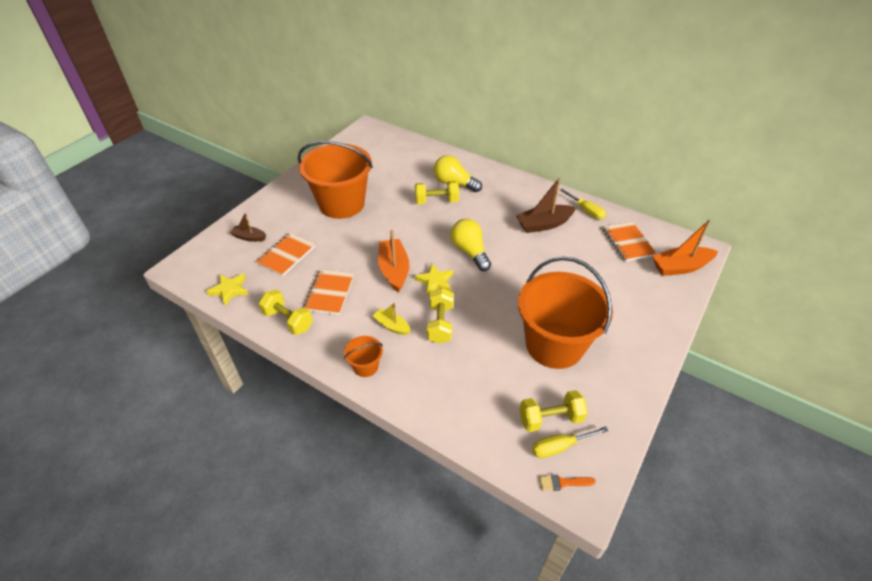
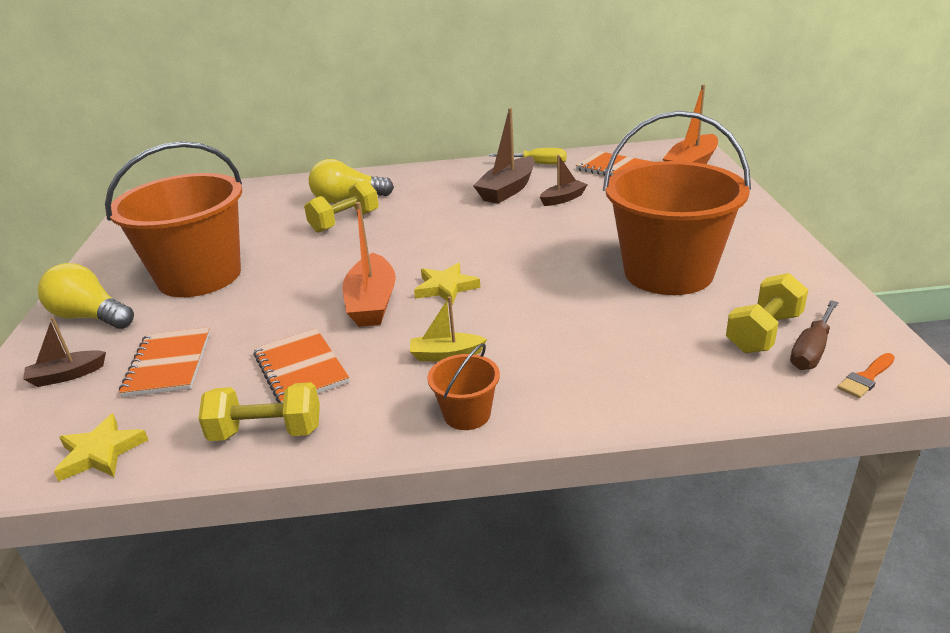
camera: 35 degrees left, 15 degrees down
orange boat [378,230,409,292] -> orange boat turned 135 degrees counterclockwise [342,202,396,327]
yellow dumbbell [427,288,454,344] -> none
yellow light bulb [451,219,491,271] -> yellow light bulb moved to [38,263,134,329]
yellow screwdriver [532,426,609,458] -> brown screwdriver [790,300,839,370]
none -> brown boat [540,155,587,206]

